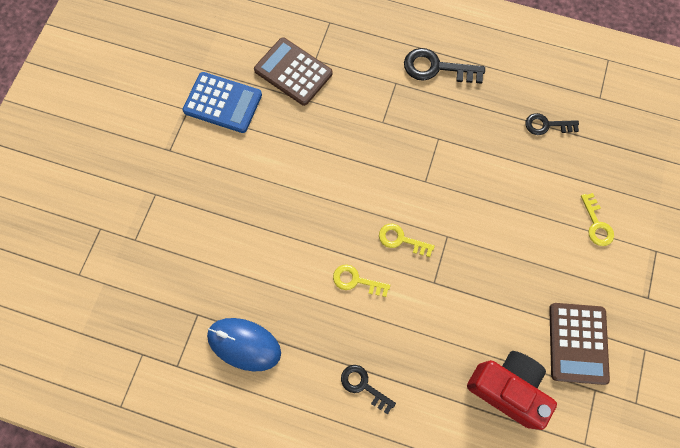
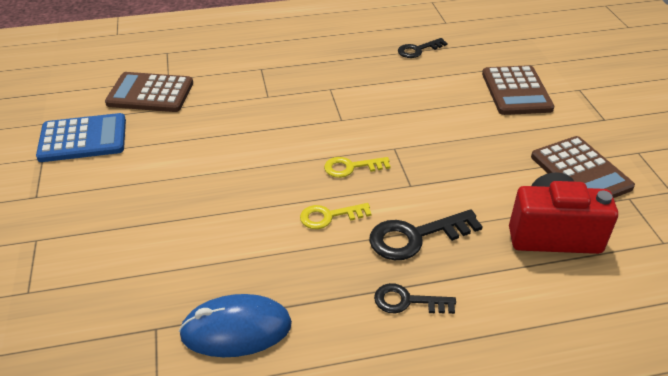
camera: 30 degrees left, 30 degrees down
black key [404,48,485,84] -> black key moved to [369,210,483,260]
yellow key [581,193,614,246] -> brown calculator [482,65,554,115]

